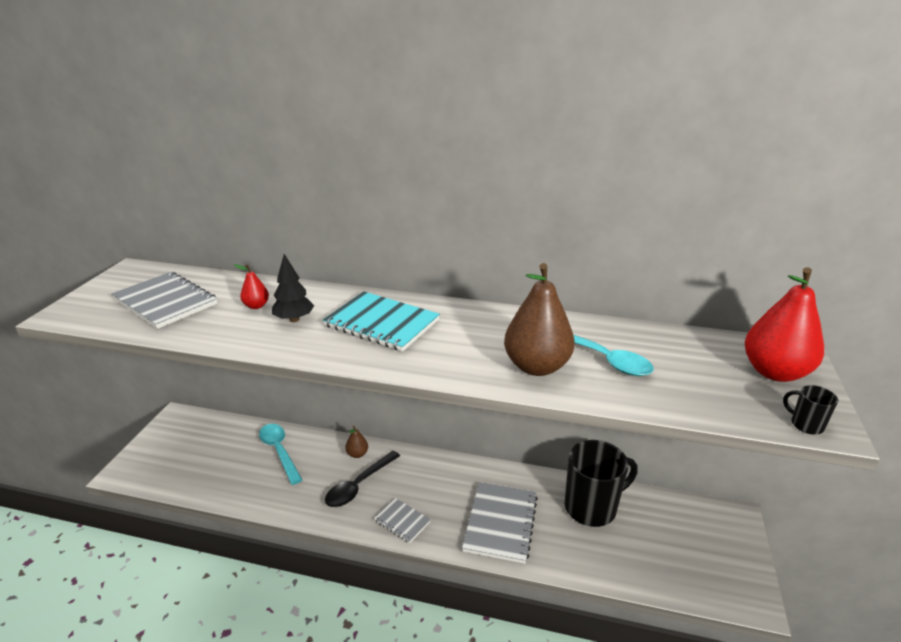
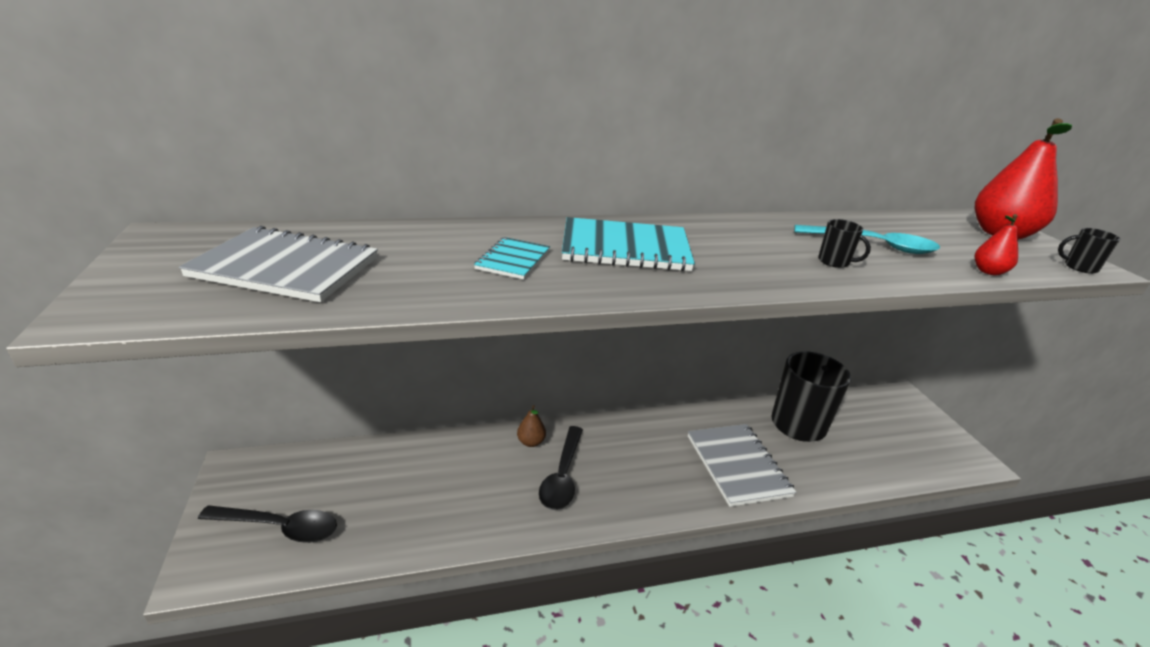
camera: 30 degrees left, 0 degrees up
red pear [234,264,269,309] -> red pear moved to [975,214,1018,276]
turquoise spoon [259,424,302,485] -> none
black tree [272,254,314,322] -> turquoise notebook [474,237,550,279]
grey notebook [374,498,431,543] -> none
brown pear [504,263,575,376] -> black mug [818,219,871,268]
none -> black spoon [198,505,337,543]

